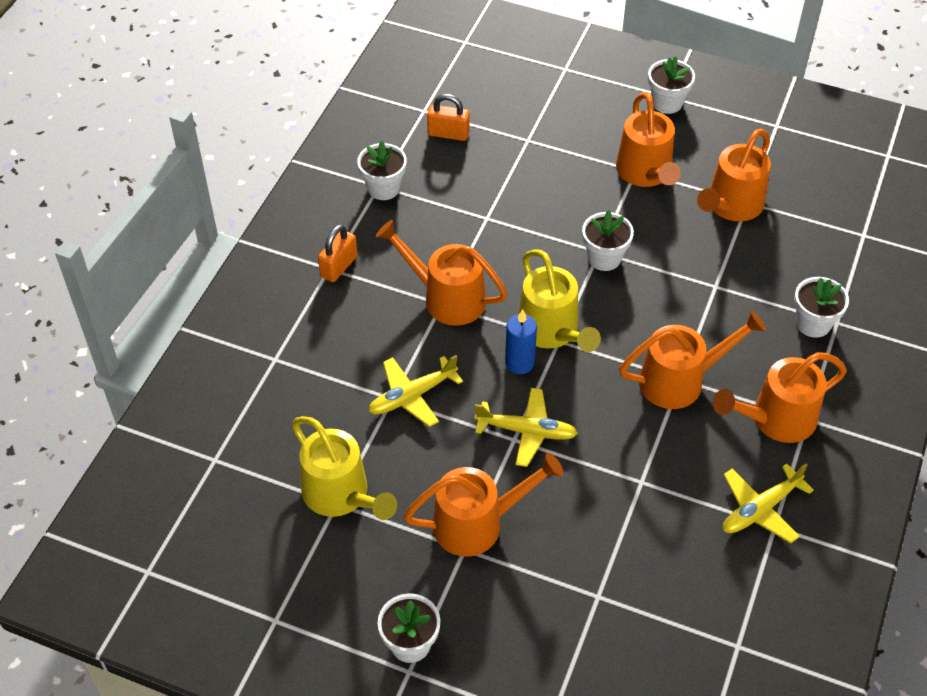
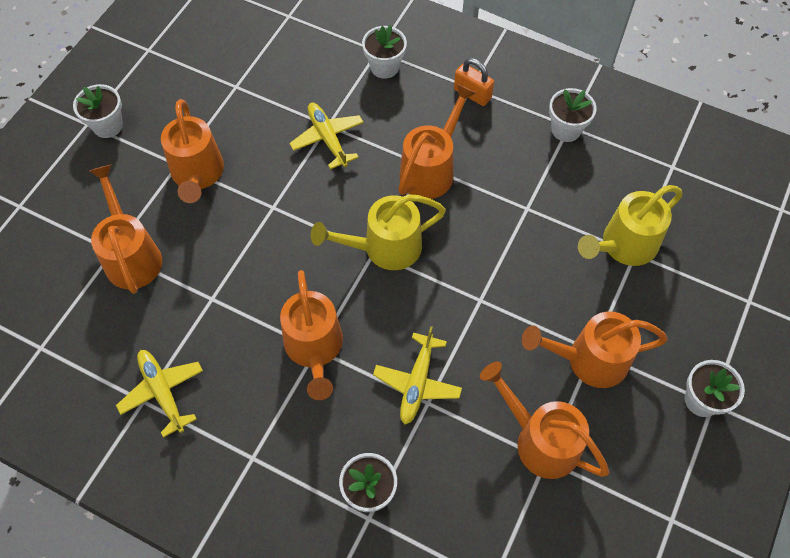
camera: 95 degrees right, 10 degrees up
yellow watering can [292,416,397,520] -> yellow watering can moved to [578,185,683,266]
orange padlock [427,94,470,141] -> none
yellow plane [475,388,578,467] -> yellow plane moved to [373,326,462,425]
blue candle [505,309,537,374] -> none
white flower pot [582,210,634,271] -> white flower pot moved to [362,25,407,78]
orange watering can [713,352,847,443] -> orange watering can moved to [89,164,162,294]

